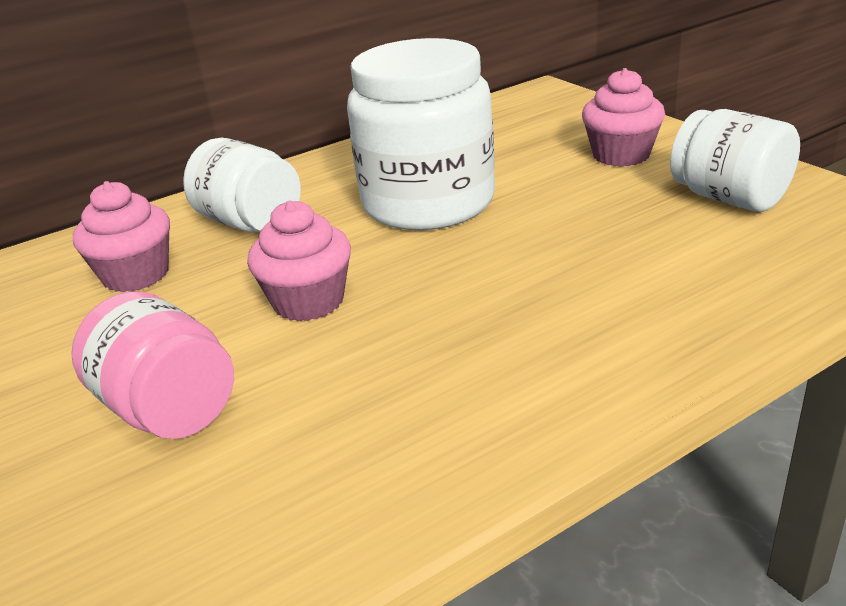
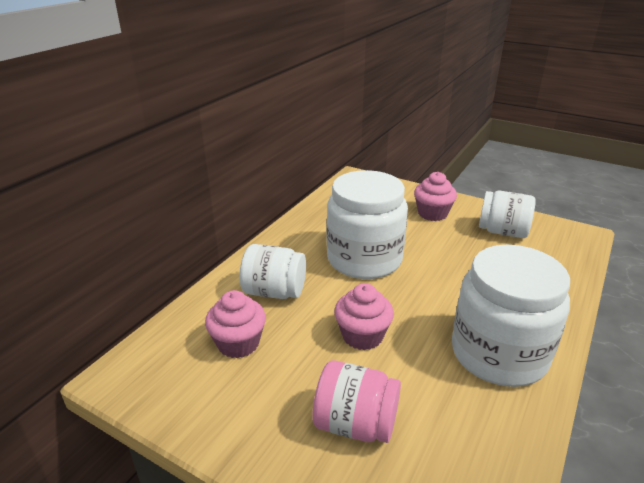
camera: 30 degrees left, 0 degrees up
none -> white jar [452,245,570,387]

